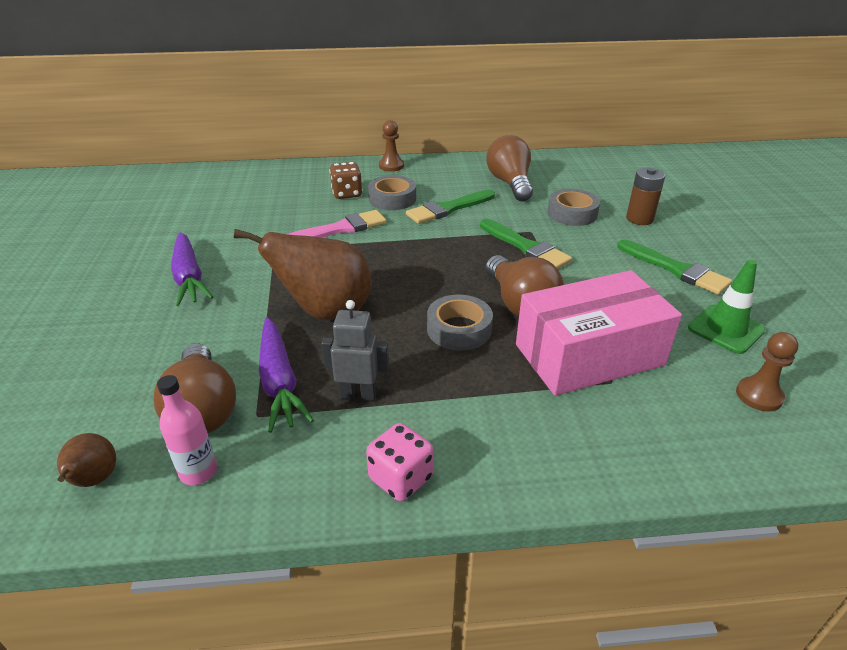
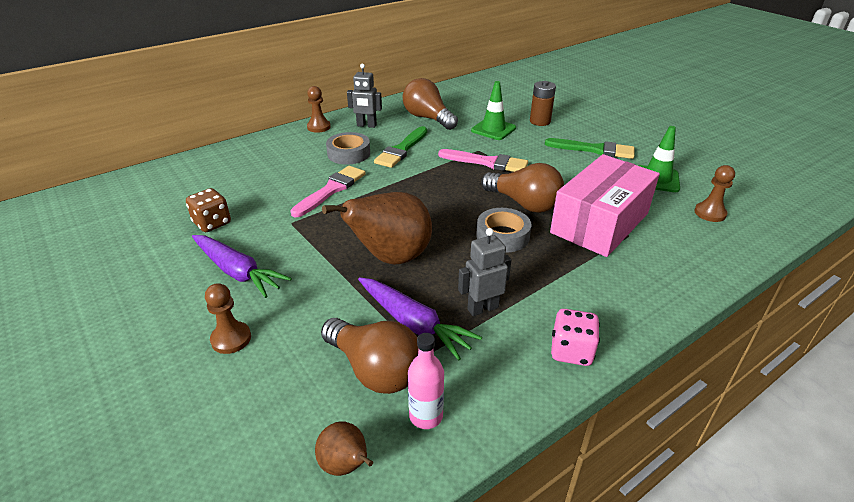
camera: 30 degrees left, 0 degrees up
brown dice [330,162,363,199] -> brown dice moved to [186,188,231,232]
green brush [480,219,572,269] -> pink brush [438,149,528,172]
grey tape [547,189,600,226] -> green traffic cone [471,81,516,140]
none -> brown pawn [205,283,251,354]
none -> grey robot [347,64,382,128]

